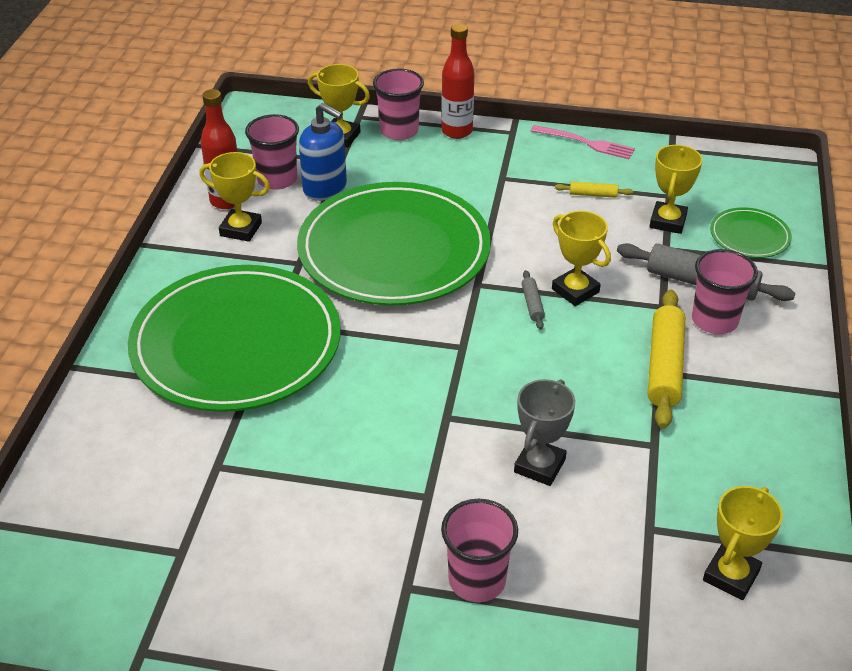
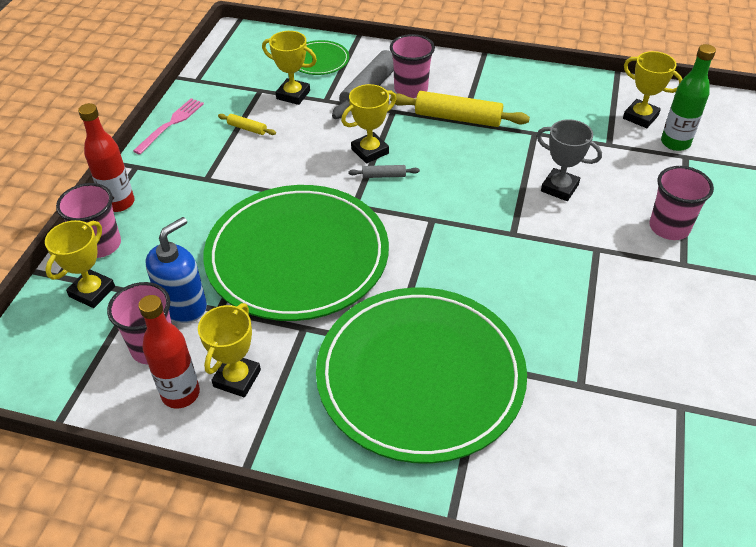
camera: 85 degrees left, 5 degrees up
yellow rolling pin [555,181,633,198] -> yellow rolling pin turned 75 degrees counterclockwise [218,114,276,135]
none -> green bottle [661,44,716,151]

